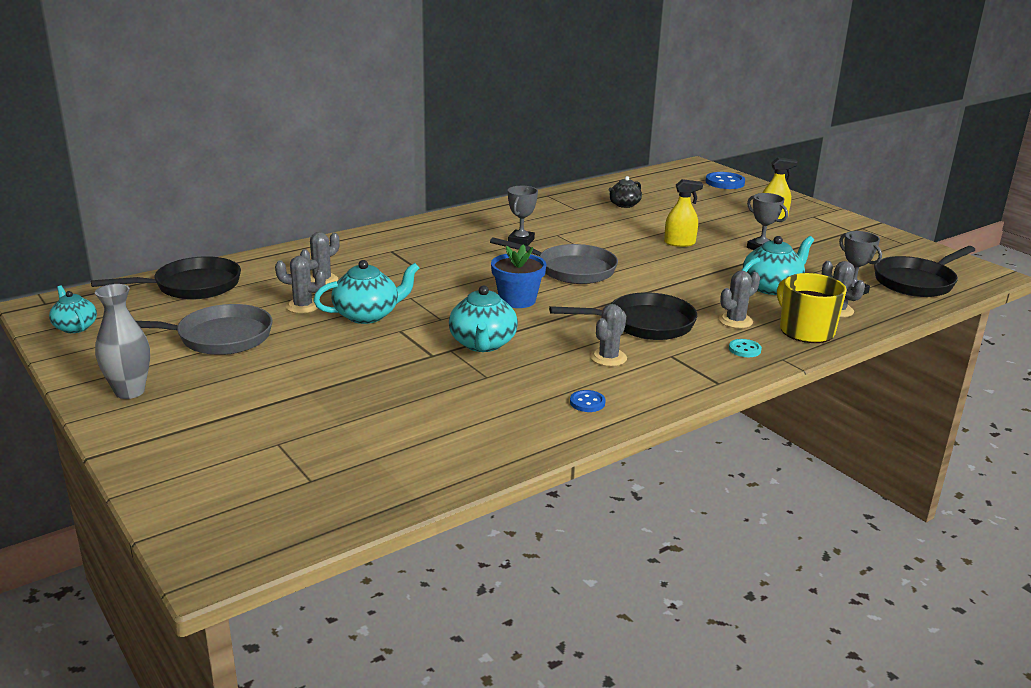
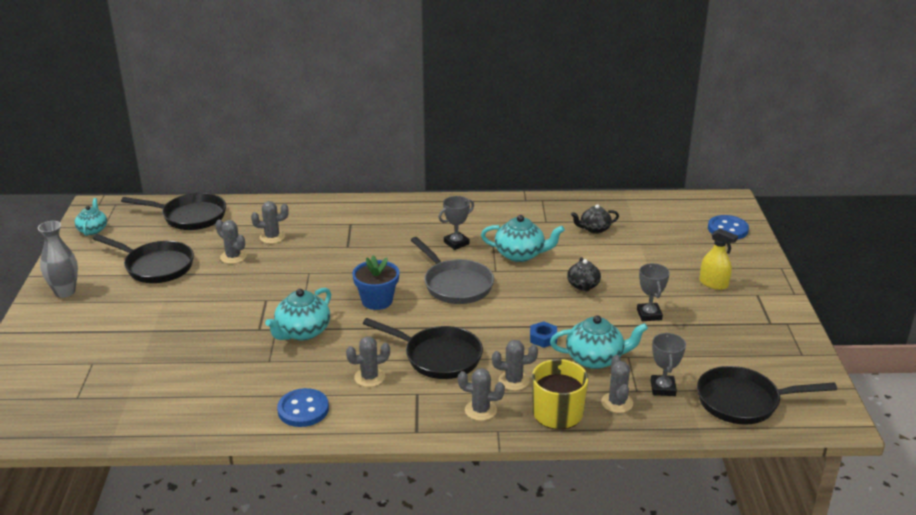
camera: 35 degrees right, 5 degrees up
grey pan [136,304,273,355] -> black pan [93,234,194,283]
turquoise teapot [313,260,419,324] -> turquoise teapot moved to [481,215,565,262]
blue button [570,390,606,412] -> blue button [277,388,329,427], size x1.78
yellow spray bottle [664,179,703,247] -> black teapot [567,257,601,292]
turquoise button [729,339,762,357] -> grey cactus [458,368,505,421]
none -> blue nut [530,321,557,348]

